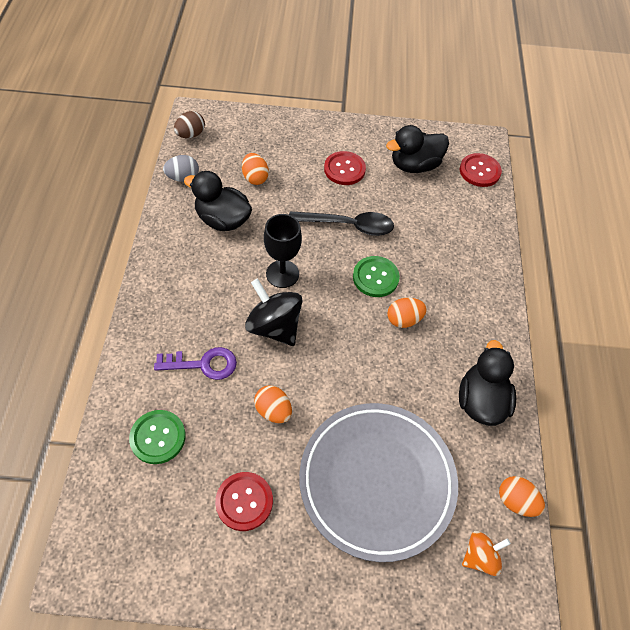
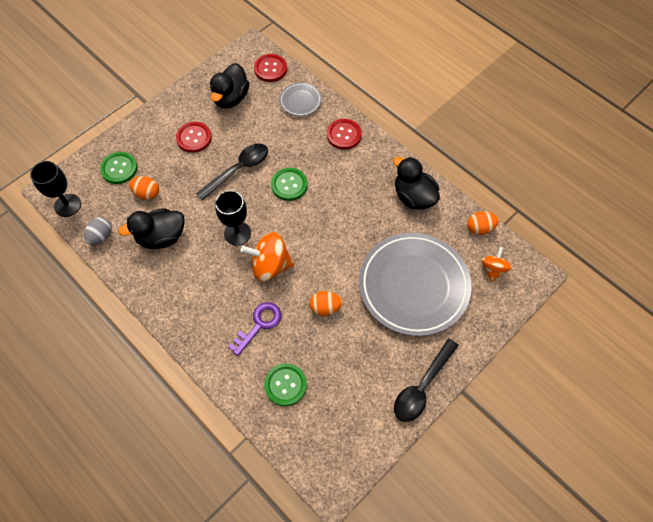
camera: 45 degrees left, 5 degrees up
brown egg [174,111,205,138] -> black goblet [30,161,81,217]
red button [215,472,273,531] -> red button moved to [327,119,362,150]
black spinning top [245,278,303,346] -> orange spinning top [241,232,294,281]
orange egg [387,298,427,328] -> none
none -> green button [100,152,137,184]
none -> grey plate [279,83,322,116]
none -> black spoon [394,338,459,422]

